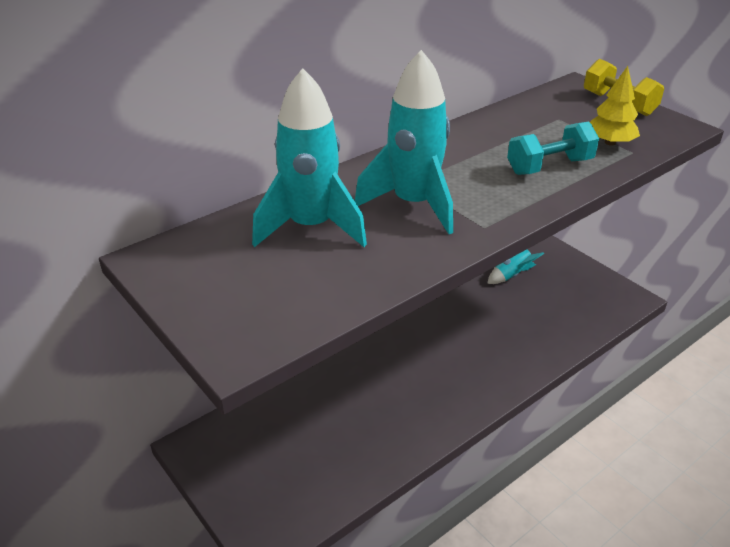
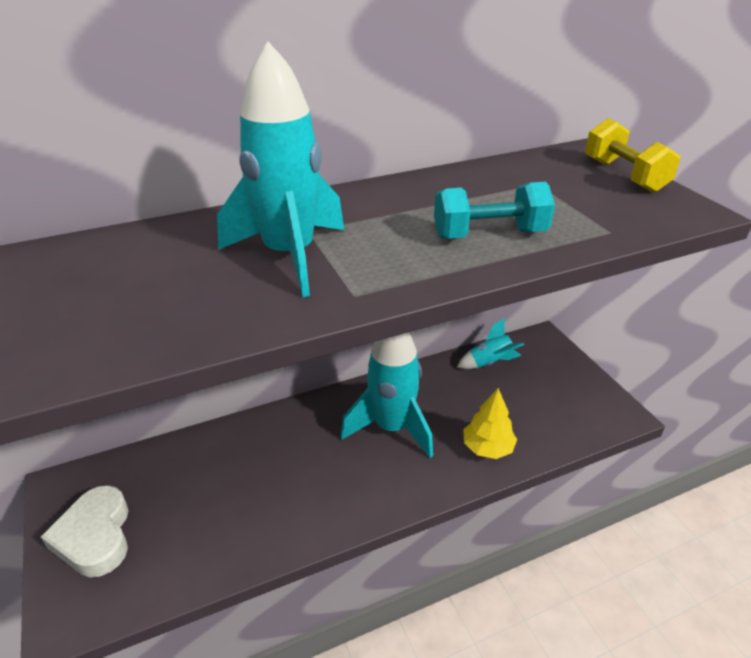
camera: 15 degrees right, 0 degrees up
turquoise rocket [252,68,367,247] -> turquoise rocket moved to [340,332,433,458]
yellow tree [590,66,640,146] -> yellow tree moved to [463,388,517,459]
none -> white heart [41,485,129,577]

